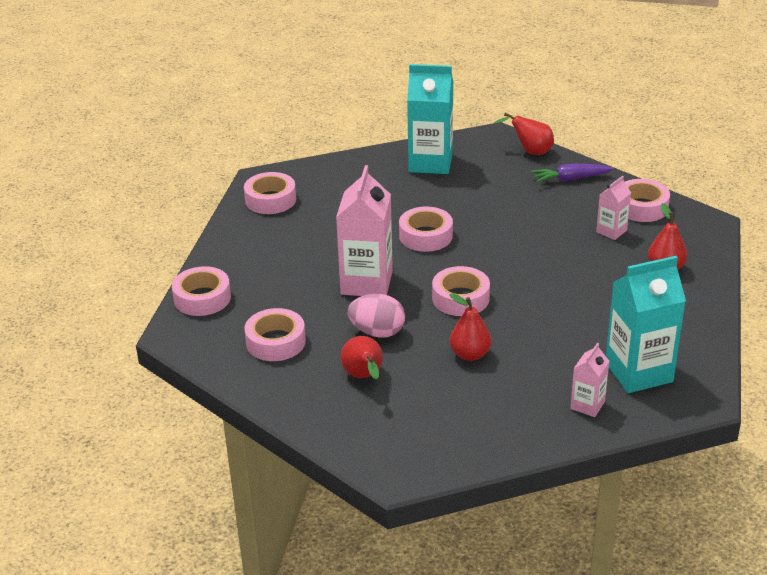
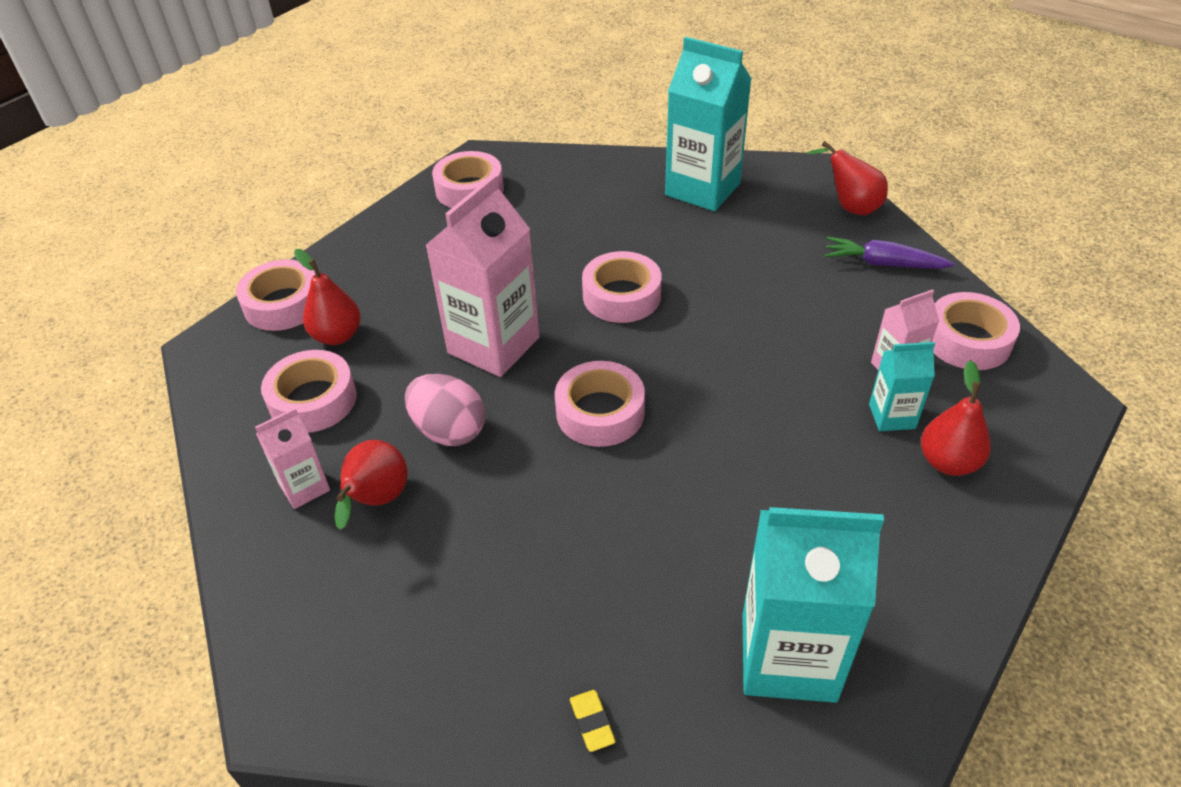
camera: 25 degrees right, 10 degrees up
red pear [450,294,491,361] -> red pear moved to [294,249,361,345]
pink carton [570,343,609,417] -> pink carton moved to [255,408,330,509]
none -> yellow eraser [570,690,616,752]
none -> turquoise carton [869,342,935,431]

